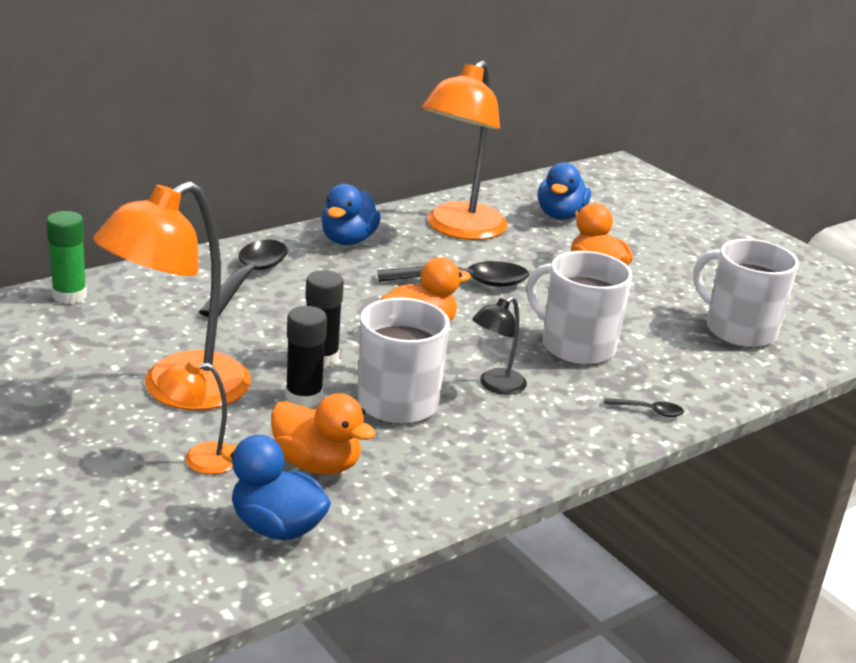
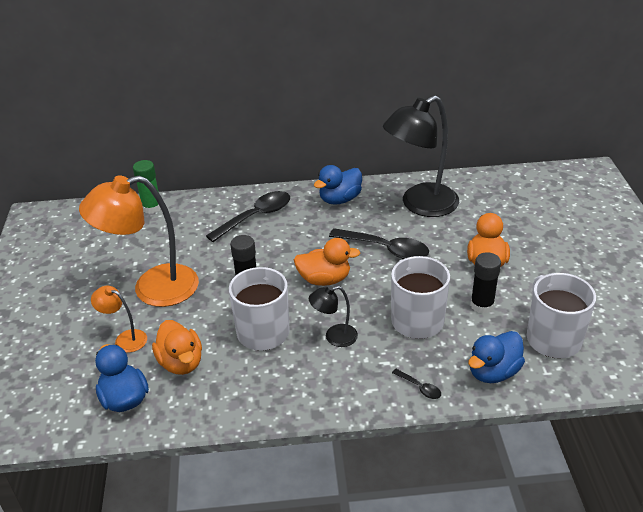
camera: 35 degrees right, 10 degrees up
black glue stick [285,306,327,407] -> black glue stick moved to [470,252,501,314]
orange lamp [421,60,507,240] -> black lamp [383,95,459,217]
blue duck [538,162,591,220] -> blue duck moved to [468,331,525,383]

